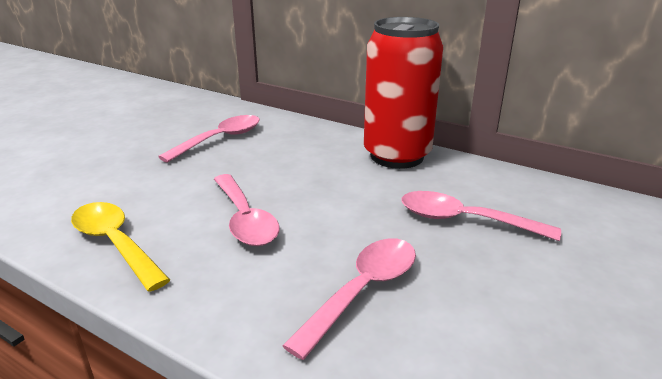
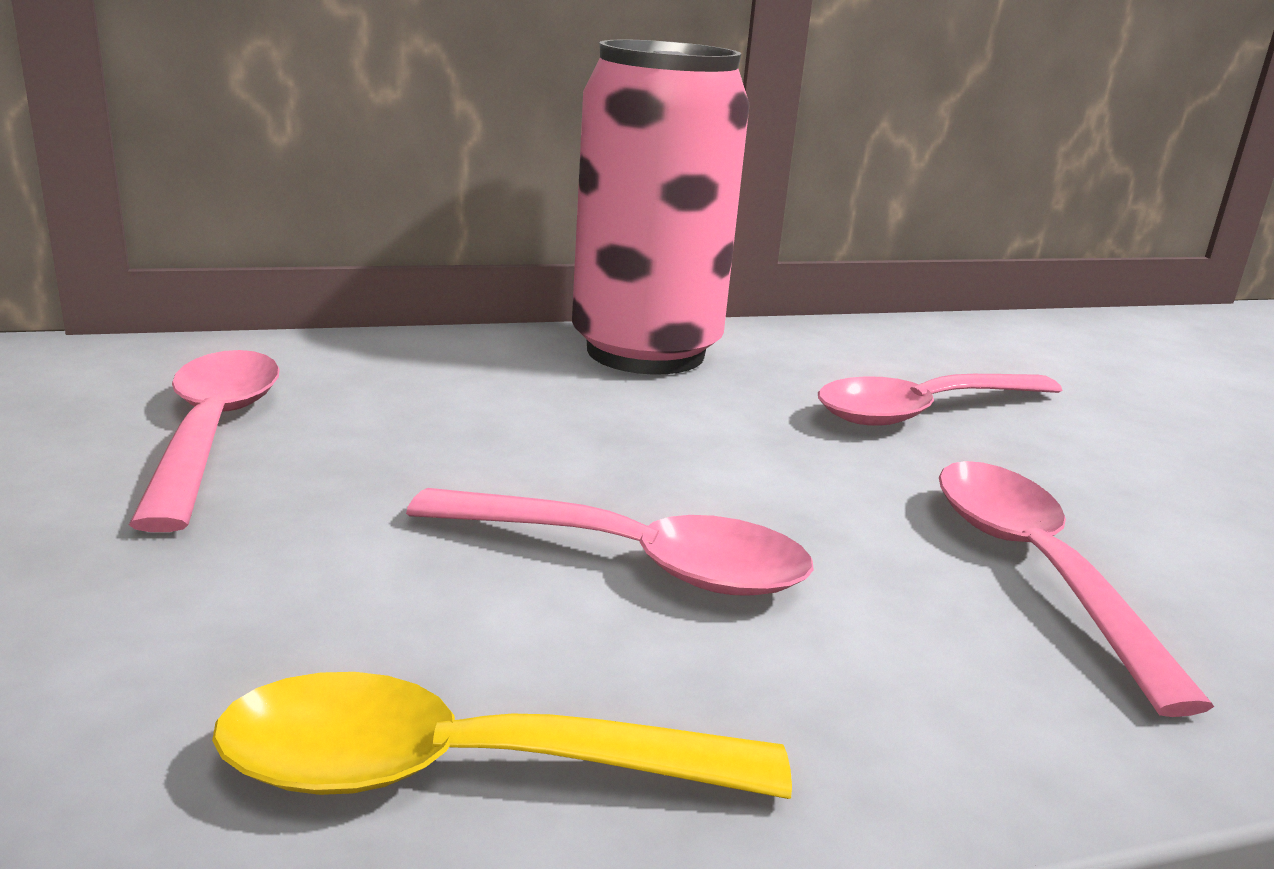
camera: 50 degrees left, 5 degrees down
red can [364,17,443,169] -> pink can [572,40,750,375]

